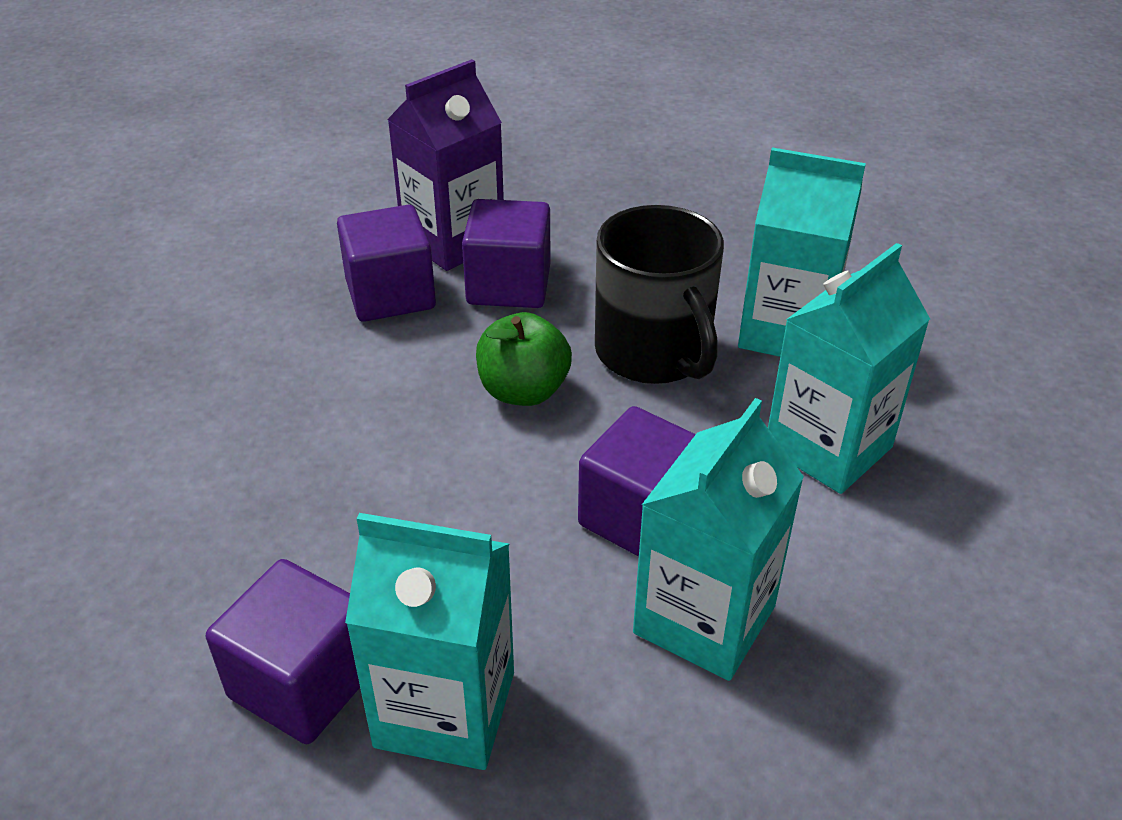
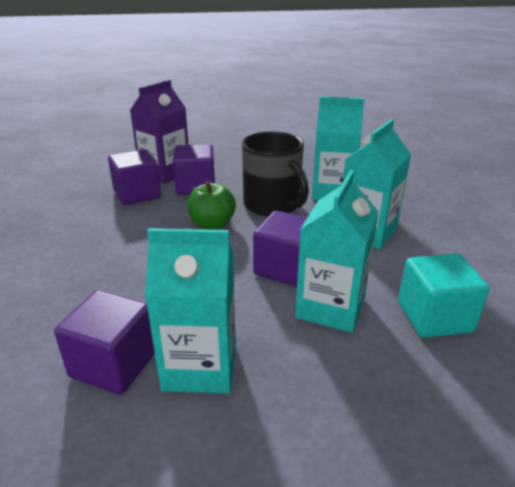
camera: 10 degrees left, 10 degrees down
none -> turquoise cube [398,253,490,338]

